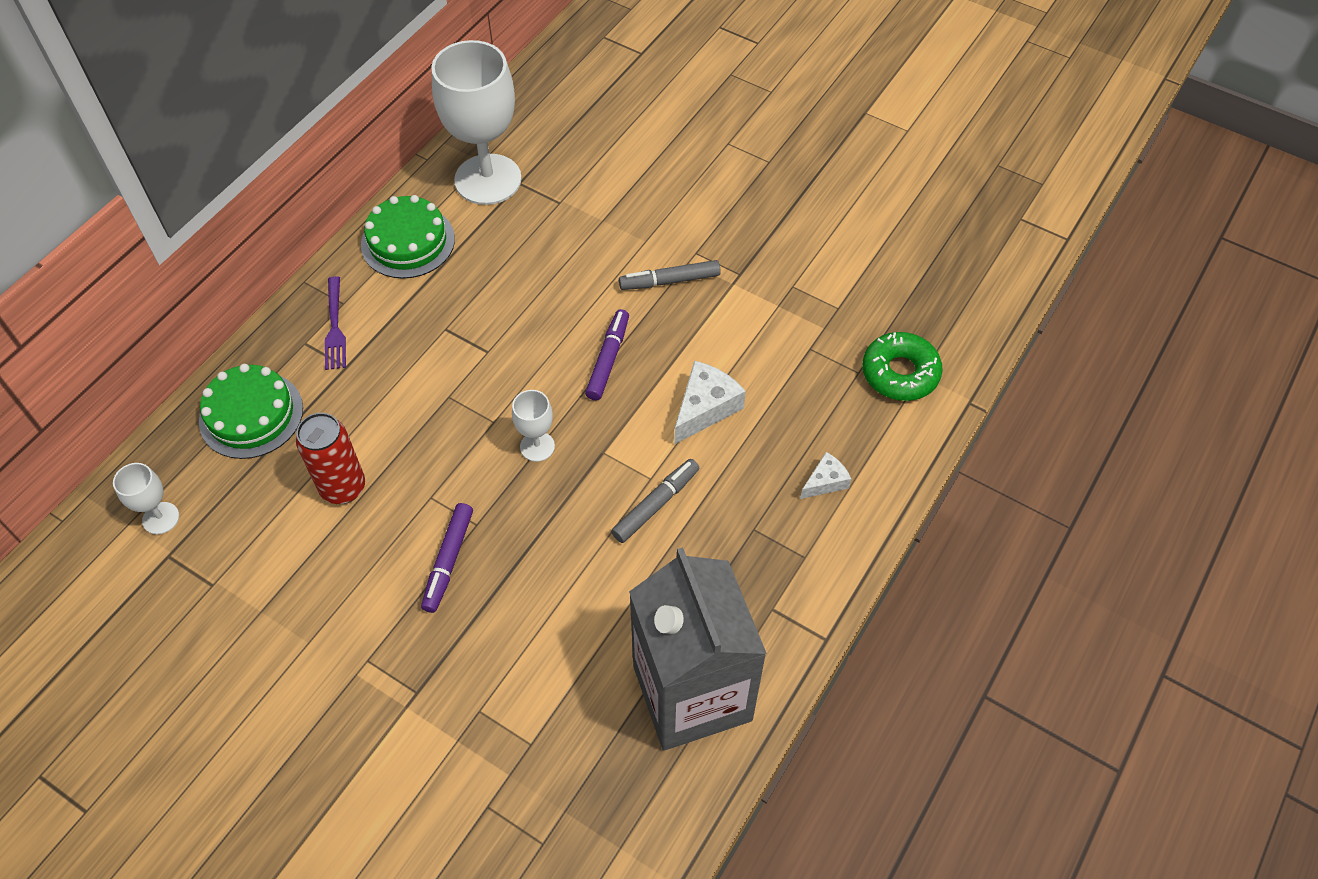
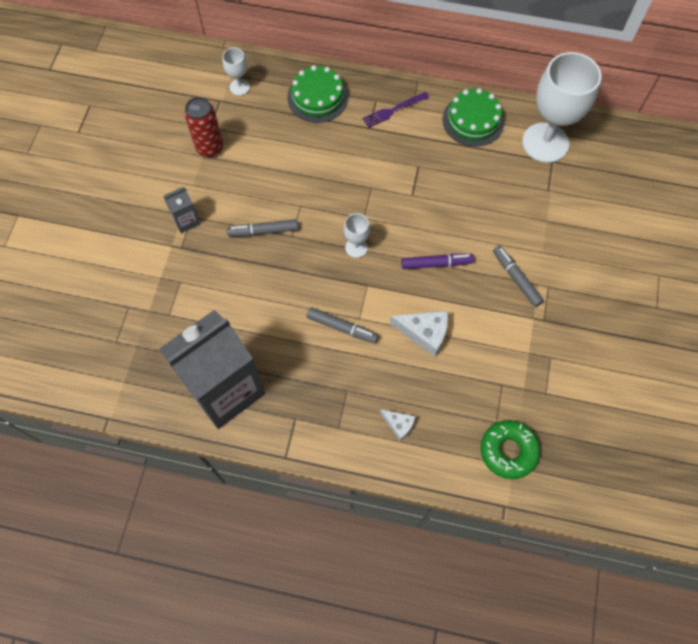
camera: 70 degrees right, 10 degrees up
red can [296,413,365,504] -> red can moved to [184,97,223,158]
purple marker [421,503,473,613] -> grey marker [227,219,298,237]
none -> grey carton [163,187,200,233]

